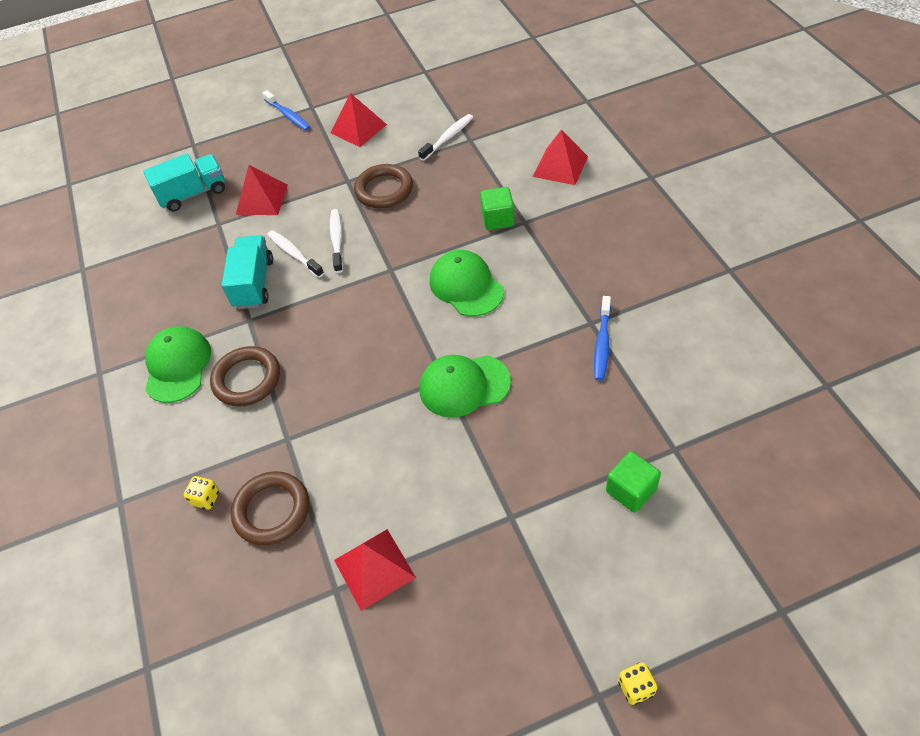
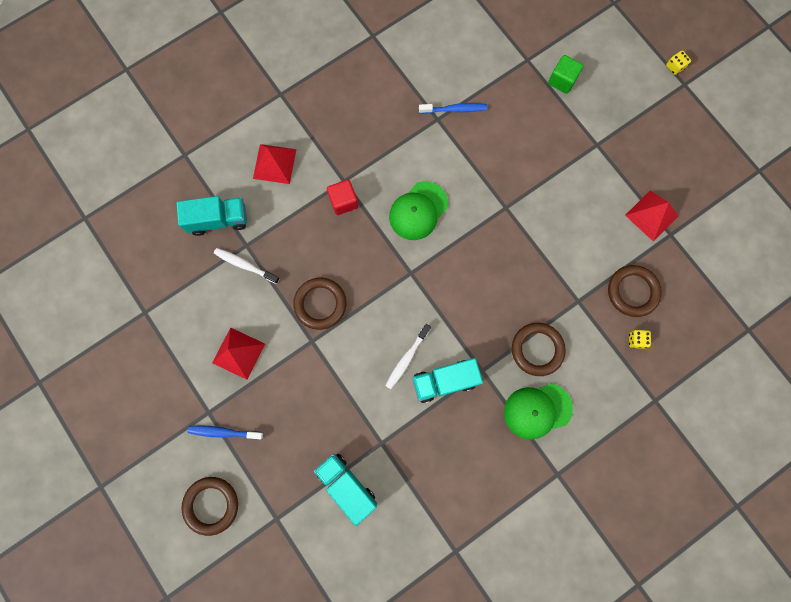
camera: 110 degrees left, 25 degrees up
red pyramid [236,165,288,215] -> none
blue toothbrush [262,90,310,131] -> blue toothbrush turned 120 degrees counterclockwise [188,425,263,440]
white toothbrush [330,209,343,273] -> none
green cap [420,355,511,418] -> none
green cube [480,187,515,230] -> red cube [327,180,358,215]
none -> turquoise truck [176,196,247,236]
none -> brown ring [181,477,238,536]

